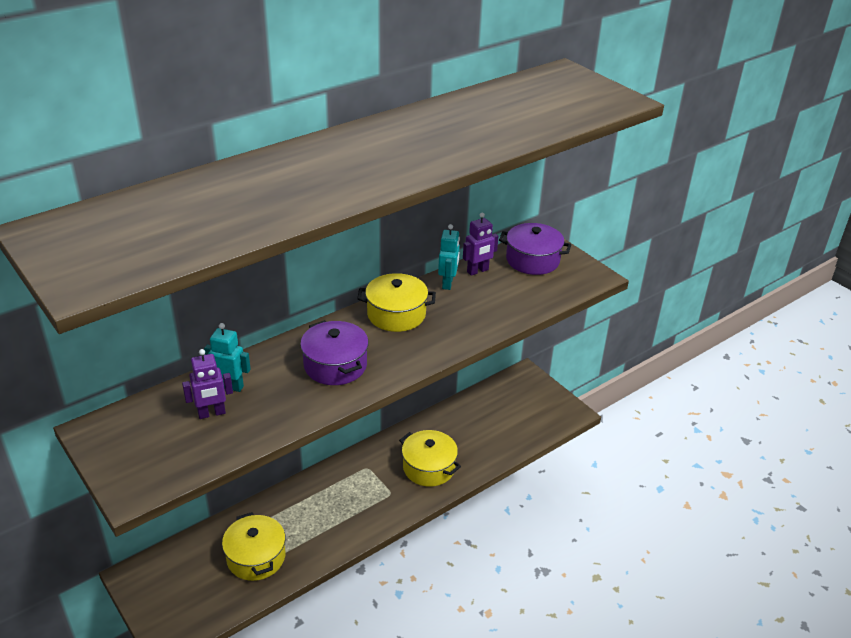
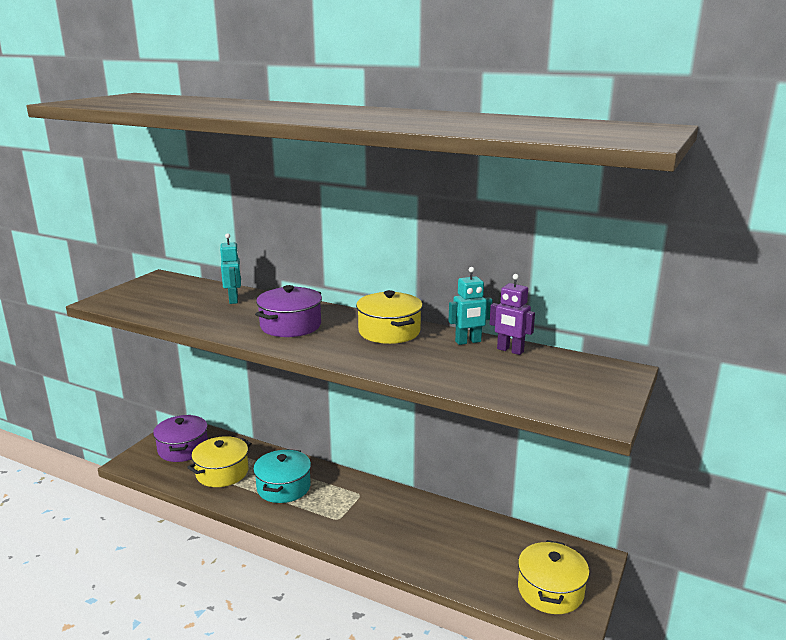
camera: 65 degrees right, 15 degrees down
purple robot [182,349,233,419] -> none
yellow pot [399,430,461,487] -> yellow pot moved to [518,540,590,614]
purple pot [499,223,571,275] -> purple pot moved to [153,415,208,462]
none -> turquoise pot [253,449,311,503]

